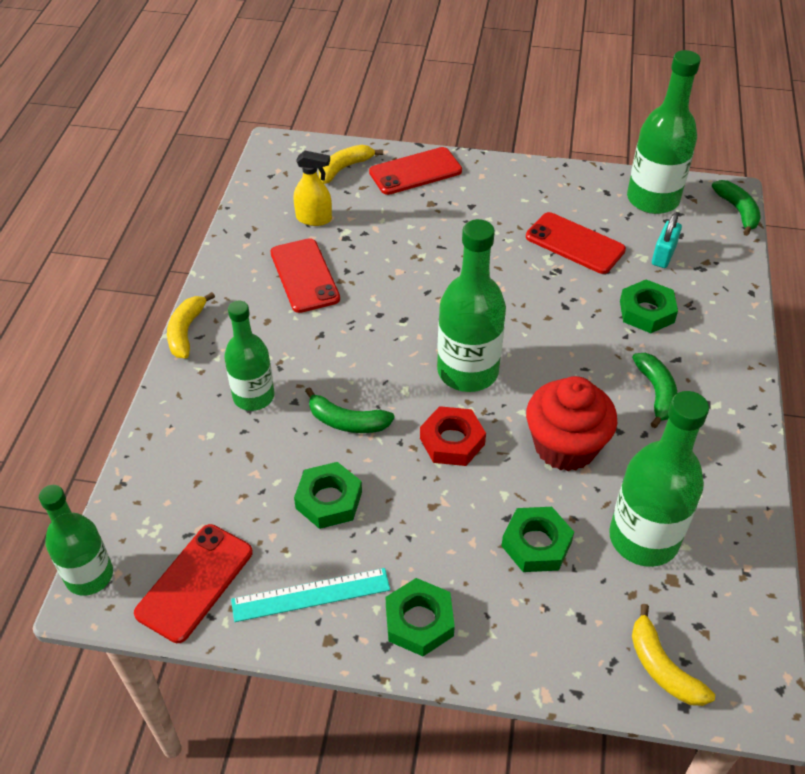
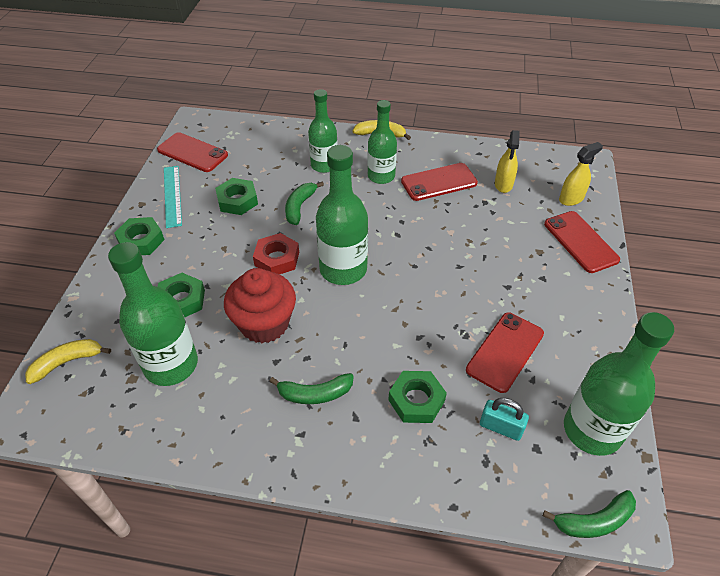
camera: 90 degrees right, 0 degrees up
green bottle [39,485,113,596] -> green bottle moved to [368,100,397,184]
yellow banana [319,145,383,184] -> yellow spray bottle [559,142,603,206]

